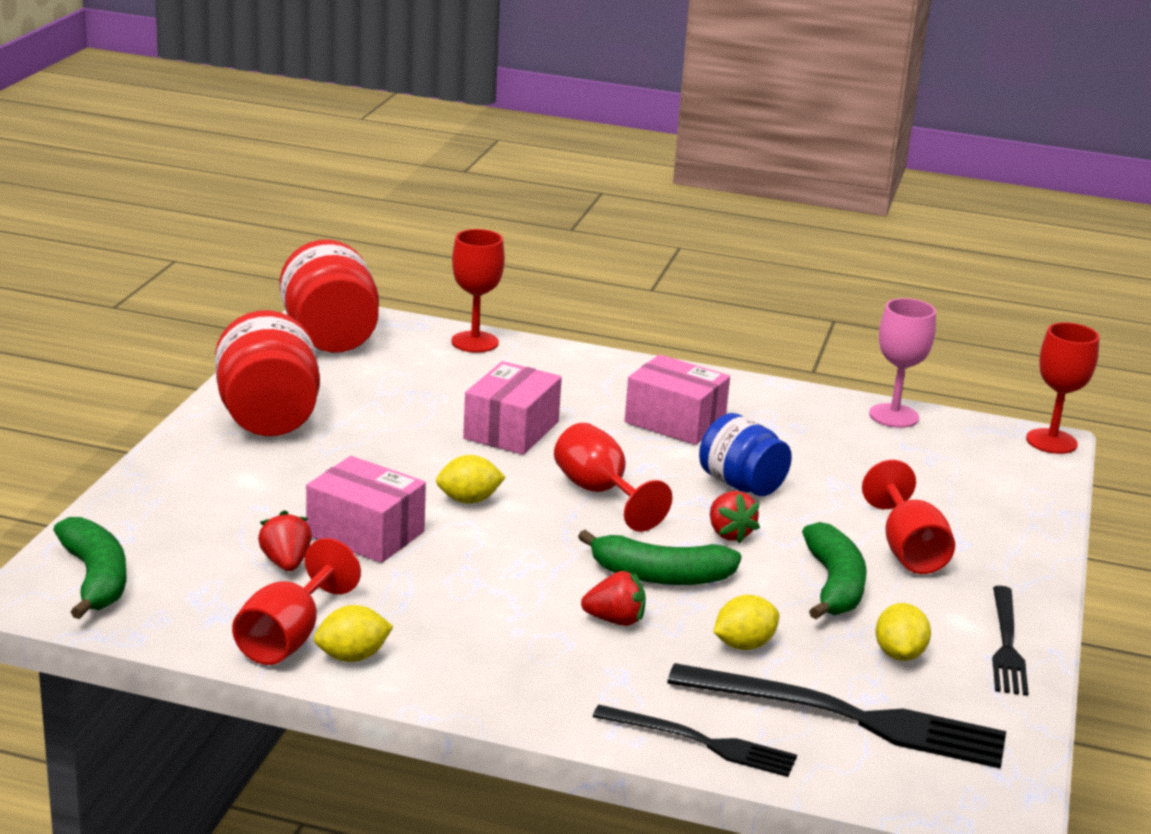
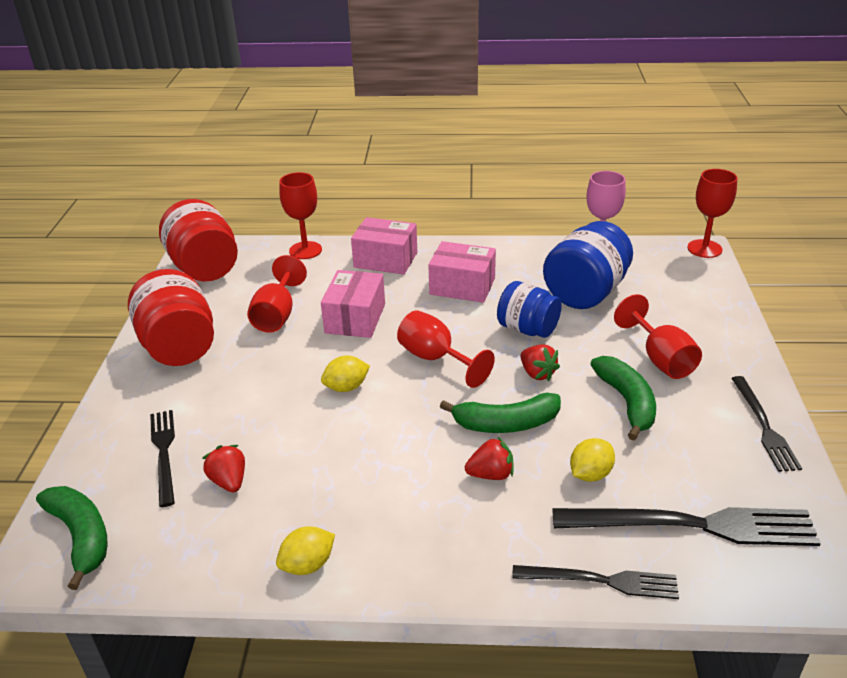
camera: 10 degrees left, 10 degrees up
red goblet [232,538,361,665] -> red goblet moved to [247,255,307,333]
pink box [306,456,426,563] -> pink box moved to [351,217,417,275]
yellow lemon [875,603,931,661] -> none
none -> black fork [150,410,175,507]
none -> blue jar [543,221,633,309]

